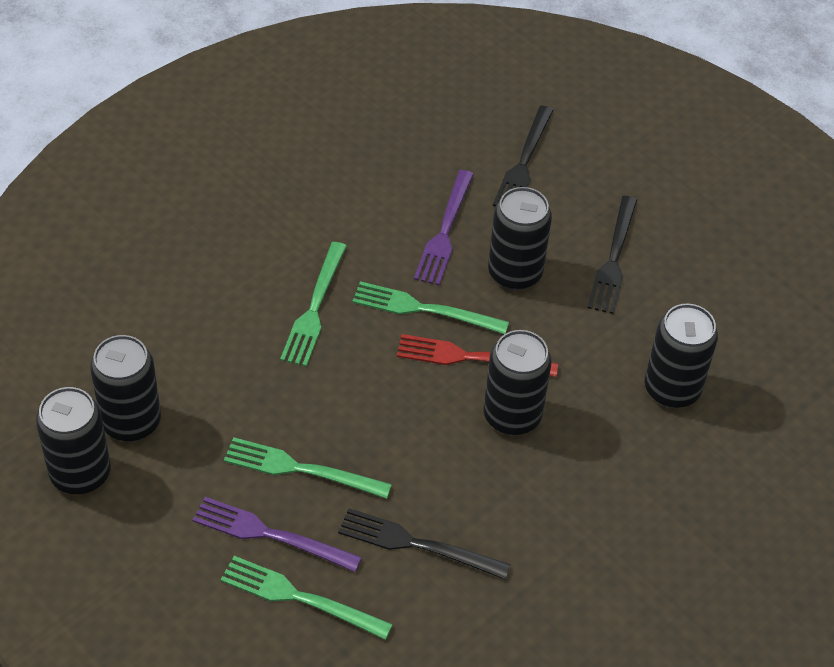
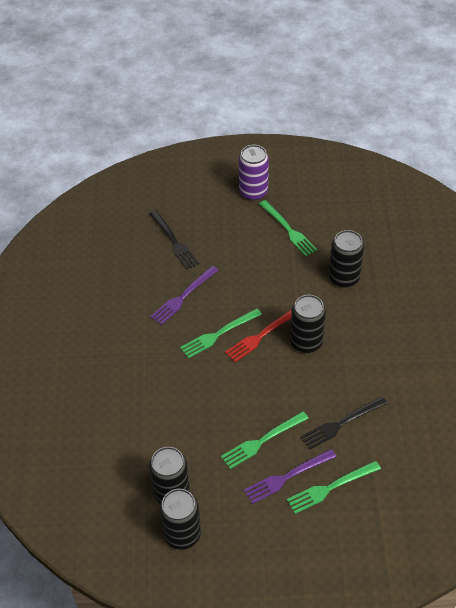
camera: 45 degrees left, 0 degrees up
green fork [280,242,347,367] -> green fork moved to [259,200,317,256]
purple fork [414,170,474,285] -> purple fork turned 75 degrees clockwise [150,266,219,325]
black can [488,187,552,290] -> none
black fork [587,196,637,314] -> none
none -> purple can [239,145,269,201]

